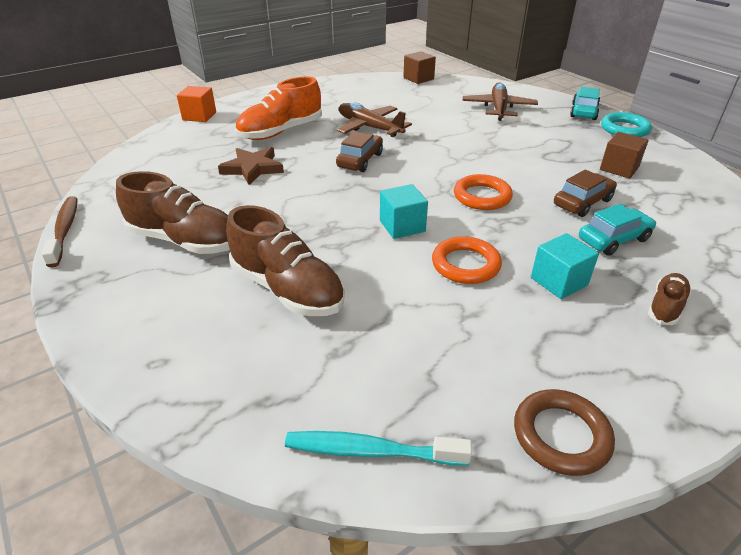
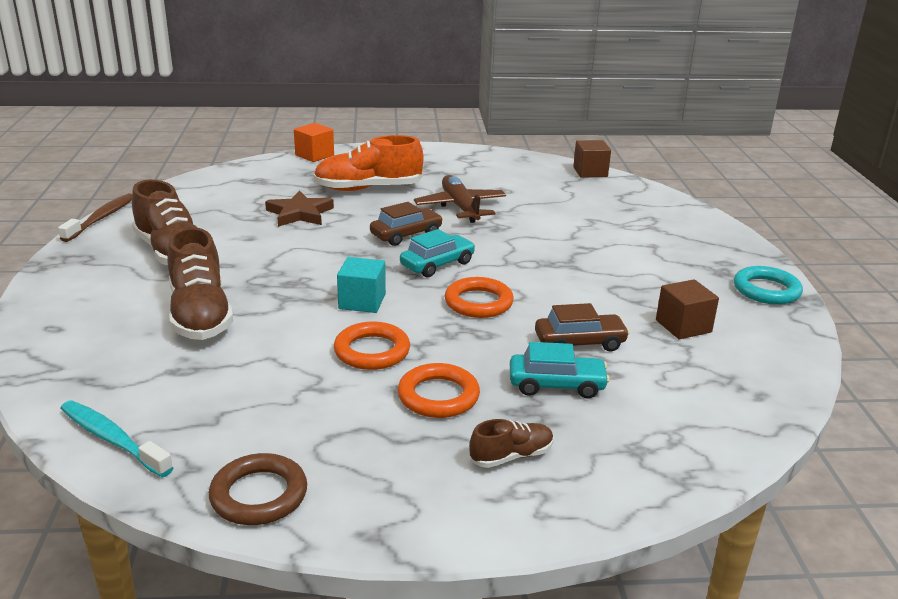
camera: 30 degrees right, 10 degrees down
brown plane [463,82,538,121] -> none
turquoise cube [531,233,599,299] -> orange ring [398,363,480,418]
turquoise car [570,87,600,120] -> turquoise car moved to [400,229,475,277]

